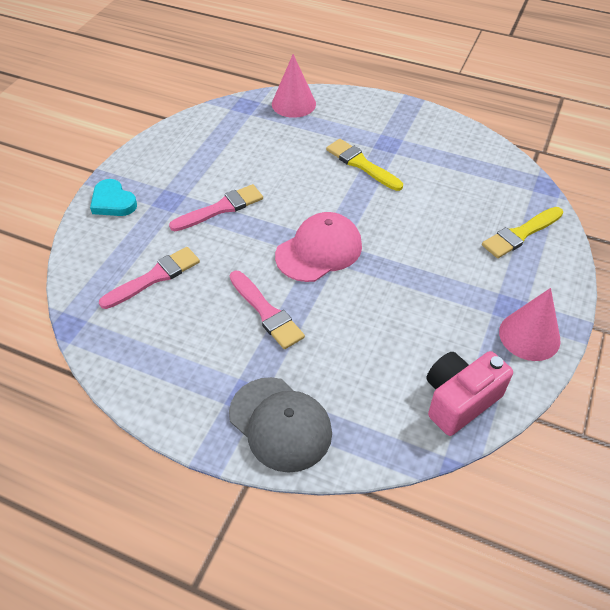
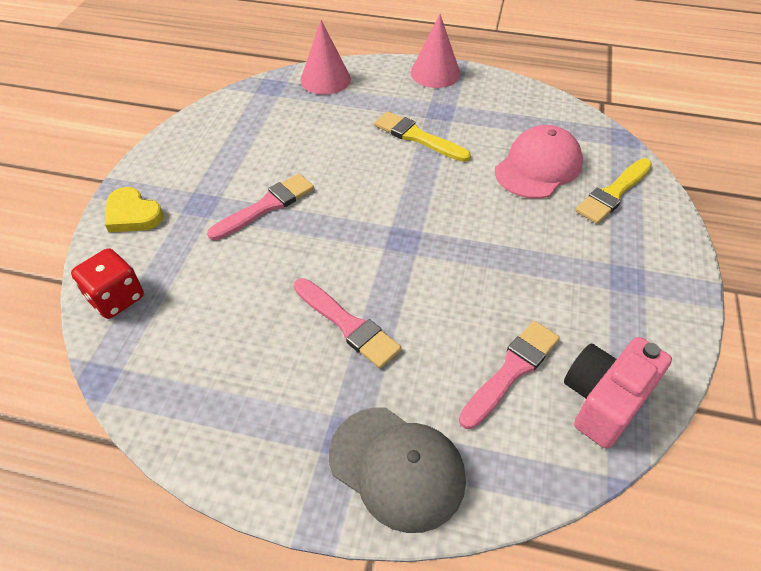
camera: 10 degrees left, 0 degrees up
turquoise heart [90,179,137,216] -> yellow heart [105,187,163,232]
pink brush [99,247,200,309] -> pink brush moved to [459,321,560,429]
pink cap [275,212,362,282] -> pink cap moved to [495,125,583,199]
pink cone [499,288,561,361] -> pink cone moved to [411,14,460,88]
none -> red dice [71,248,144,319]

